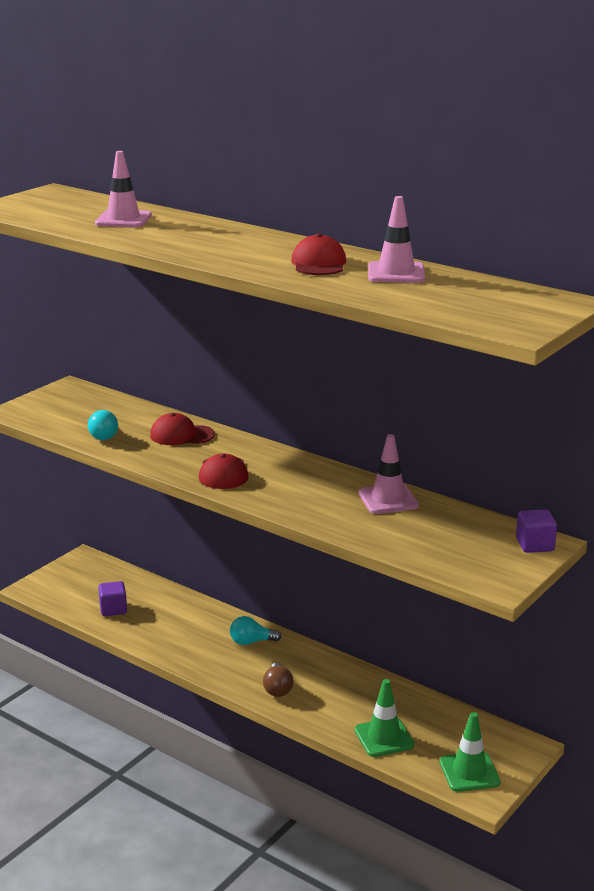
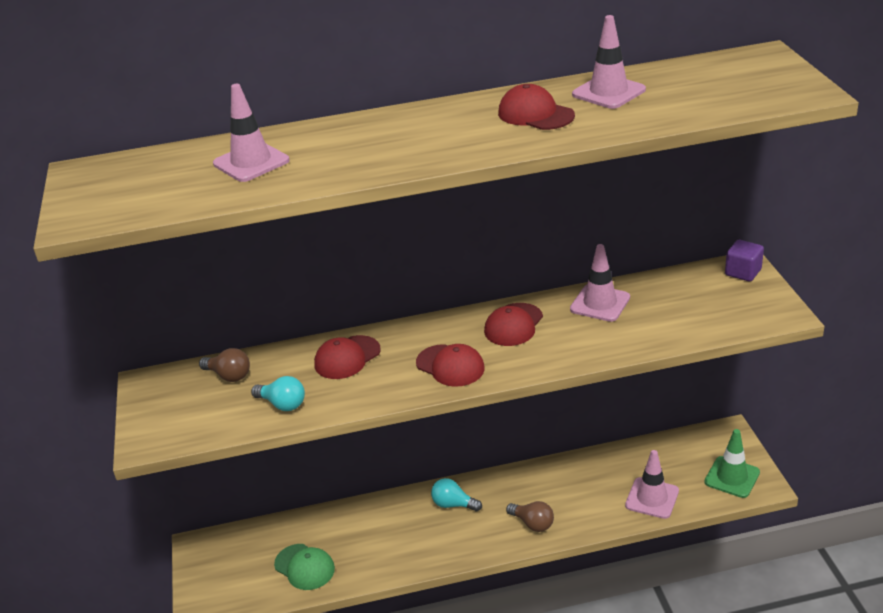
camera: 45 degrees left, 10 degrees up
purple cube [98,581,127,616] -> green cap [274,544,335,590]
turquoise light bulb [230,616,282,645] -> turquoise light bulb turned 75 degrees clockwise [431,478,482,512]
green traffic cone [355,679,415,757] -> pink traffic cone [625,450,679,519]
none -> brown light bulb [199,348,250,382]
none -> red cap [484,303,543,346]

